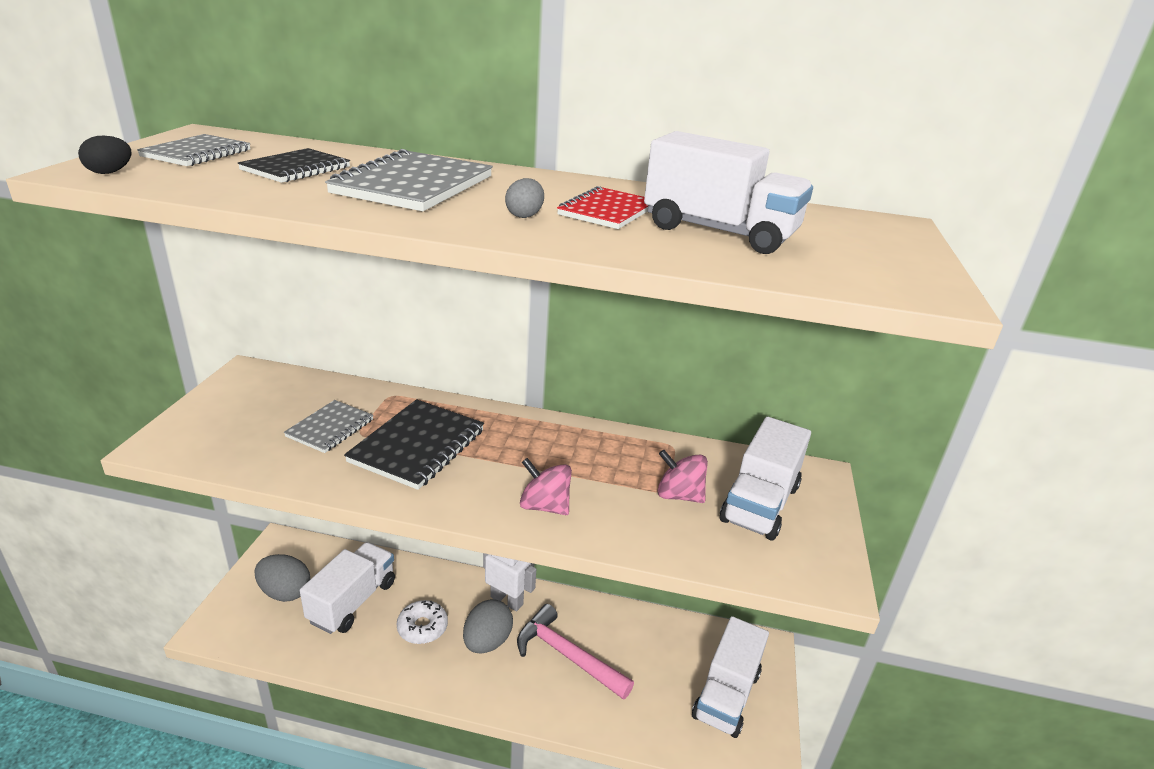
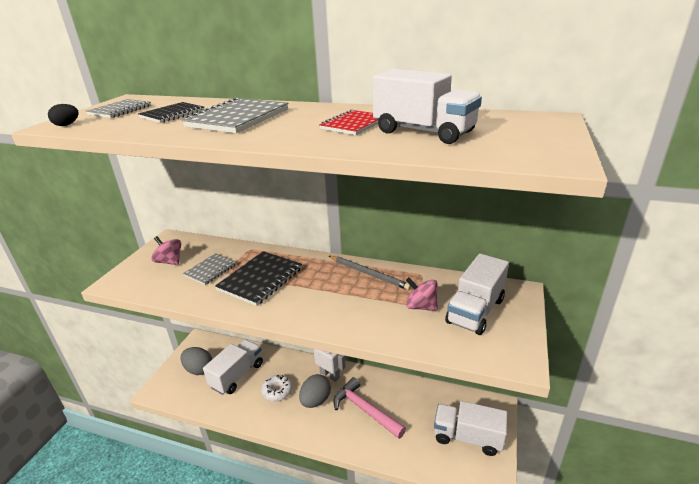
camera: 10 degrees right, 0 degrees up
grey egg [505,178,544,218] -> none
pink spinning top [520,458,572,515] -> pink spinning top moved to [151,236,181,265]
white truck [692,616,769,738] -> white truck turned 75 degrees clockwise [434,401,507,456]
none -> grey pencil [329,256,411,290]

